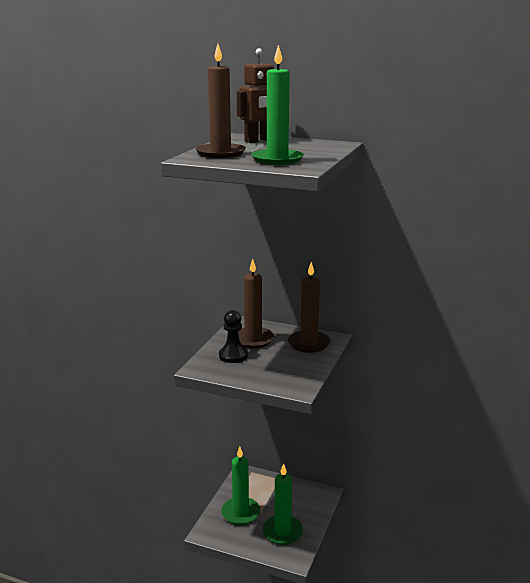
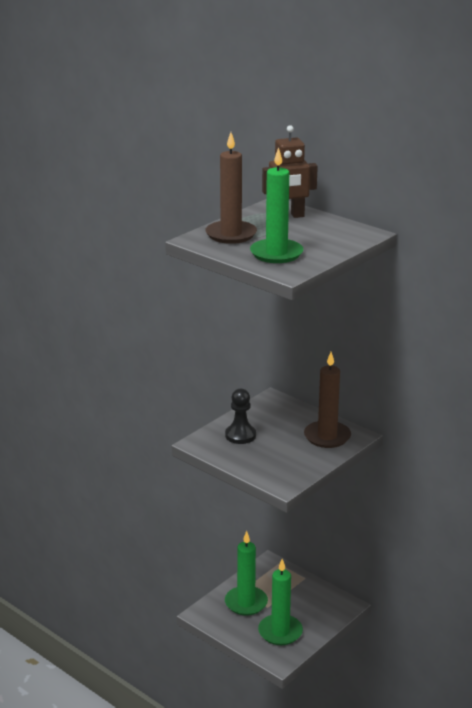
camera: 20 degrees right, 5 degrees up
brown candle [238,259,274,349] -> none

